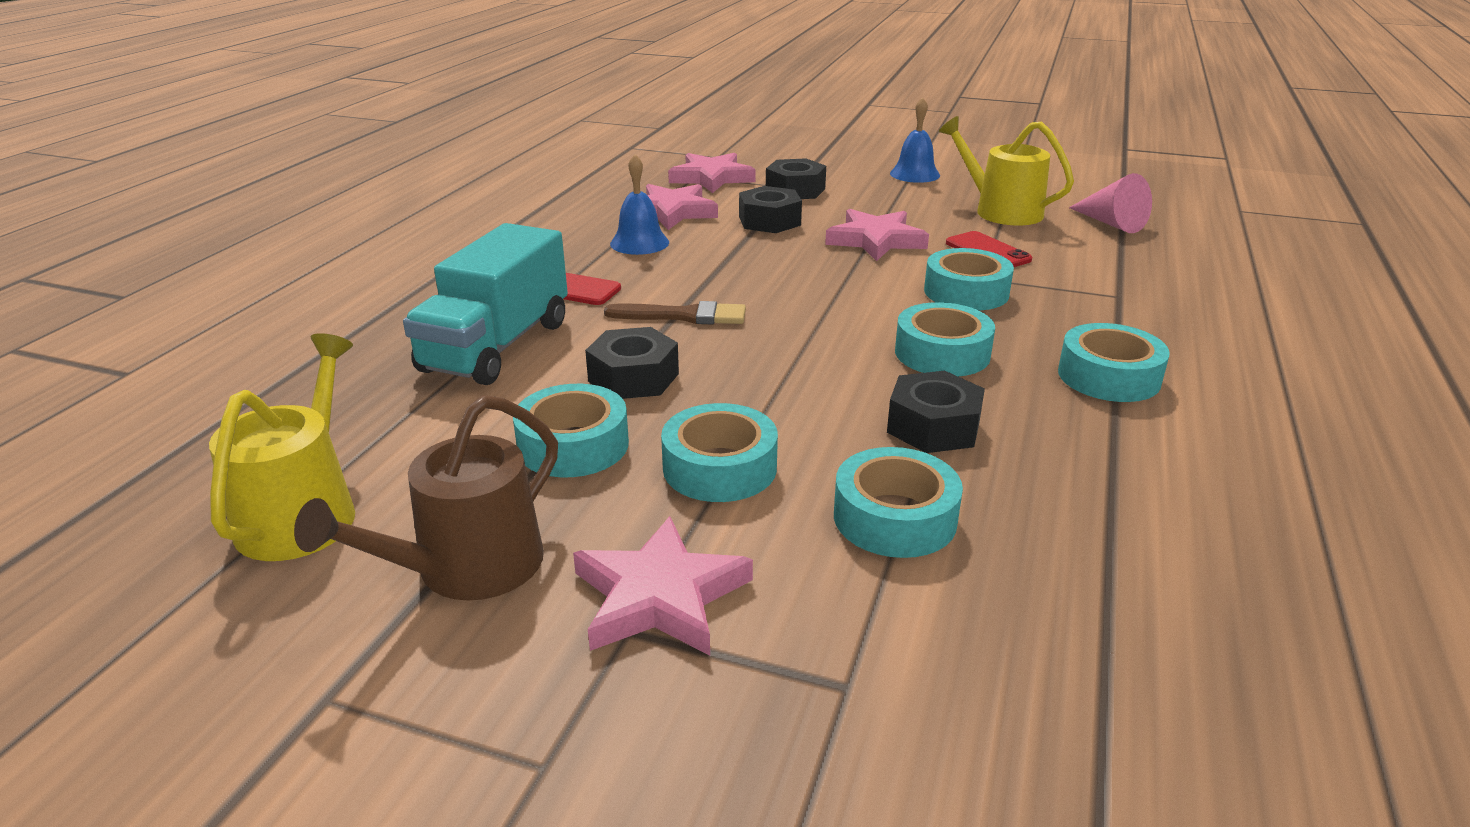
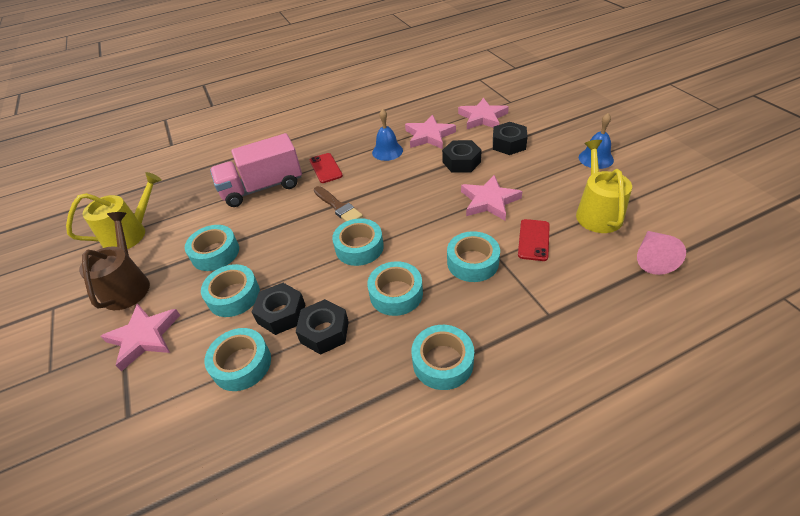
camera: 50 degrees right, 15 degrees up
brown watering can [294,395,558,601] -> brown watering can turned 90 degrees clockwise [79,212,150,310]
turquoise truck [403,223,568,385] -> pink truck [210,133,302,207]
black nut [585,327,679,399] -> black nut moved to [252,283,305,335]
none -> turquoise tape [332,218,384,266]

